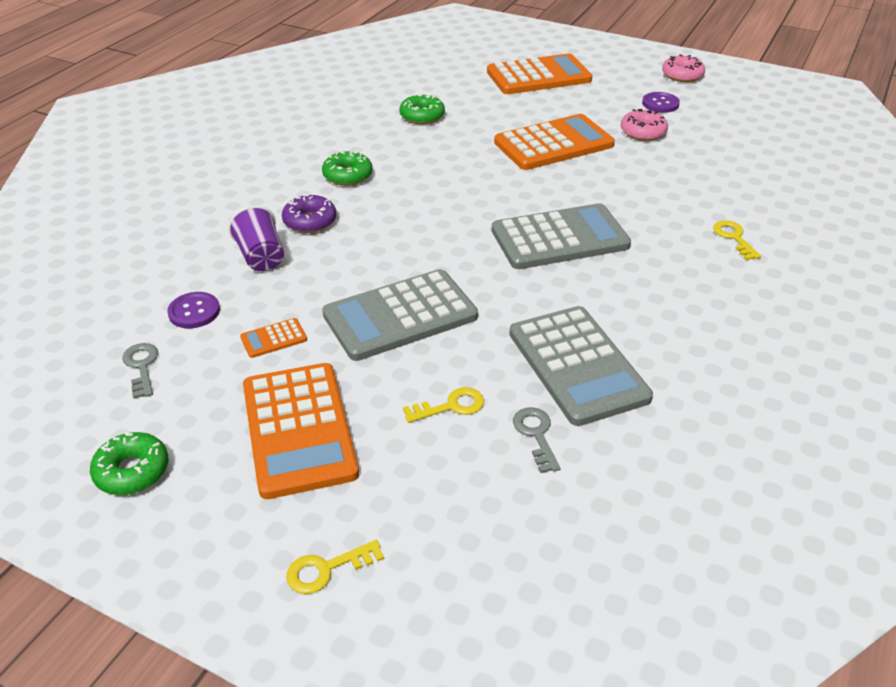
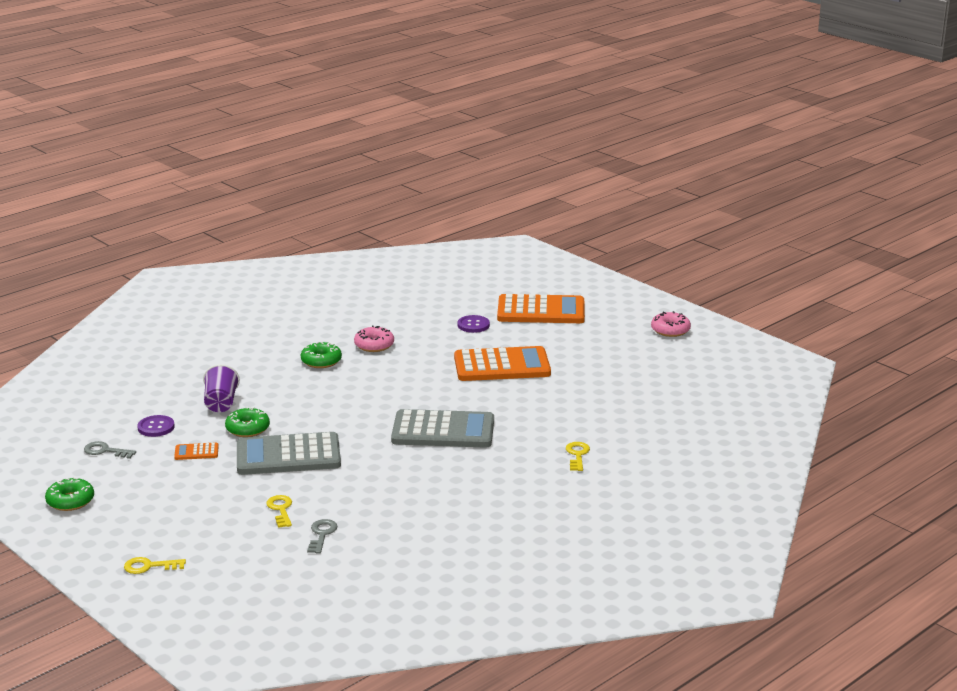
camera: 20 degrees right, 15 degrees down
grey key [122,343,158,399] -> grey key turned 75 degrees counterclockwise [84,441,136,459]
orange calculator [243,363,359,499] -> none
purple donut [282,194,336,233] -> none
green donut [399,94,445,124] -> green donut moved to [225,407,270,437]
yellow key [403,387,484,423] -> yellow key turned 105 degrees counterclockwise [266,495,292,528]
grey calculator [509,306,653,426] -> none
pink donut [621,109,668,141] -> pink donut moved to [354,325,394,352]
purple button [642,92,680,113] -> purple button moved to [458,315,490,333]

